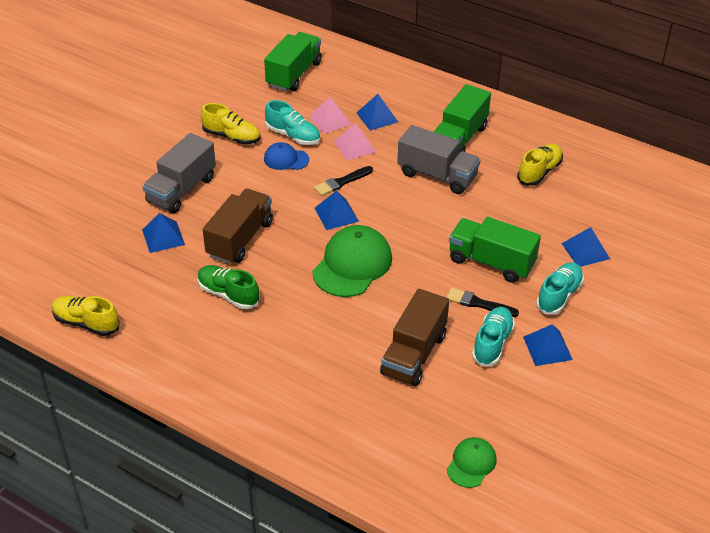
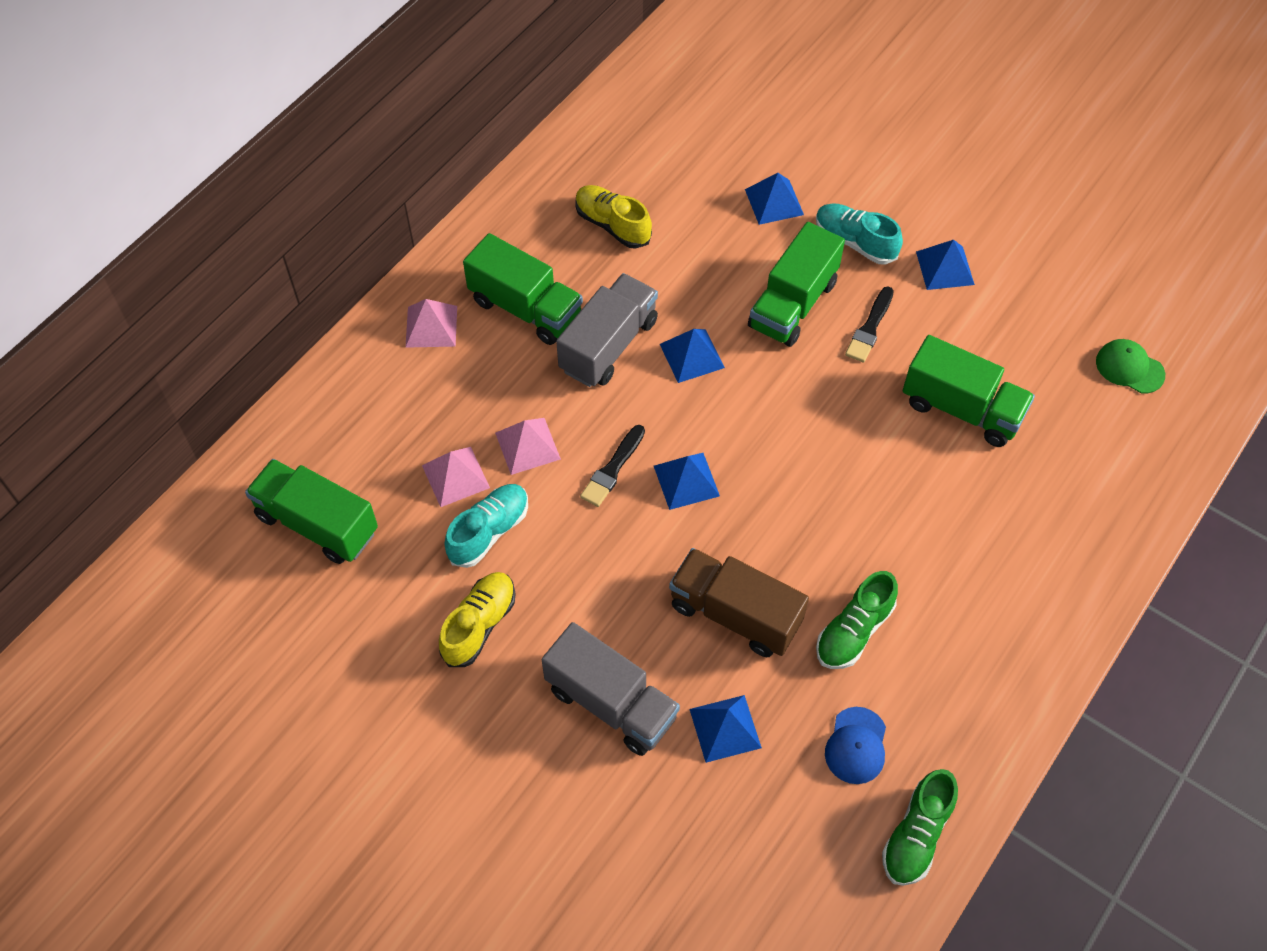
camera: 85 degrees left, 15 degrees up
yellow shoe [52,296,120,336] -> green shoe [882,769,958,886]
blue cap [264,142,309,170] -> blue cap moved to [825,707,886,784]
green cap [313,225,392,297] -> none
black brush [314,166,373,196] -> black brush turned 60 degrees clockwise [580,425,645,507]
blue pyramid [356,94,398,131] -> blue pyramid moved to [660,329,725,383]
brown truck [380,289,449,387] -> green truck [903,335,1035,447]
turquoise shoe [472,307,515,367] -> none
none -> pink pyramid [405,299,457,348]

